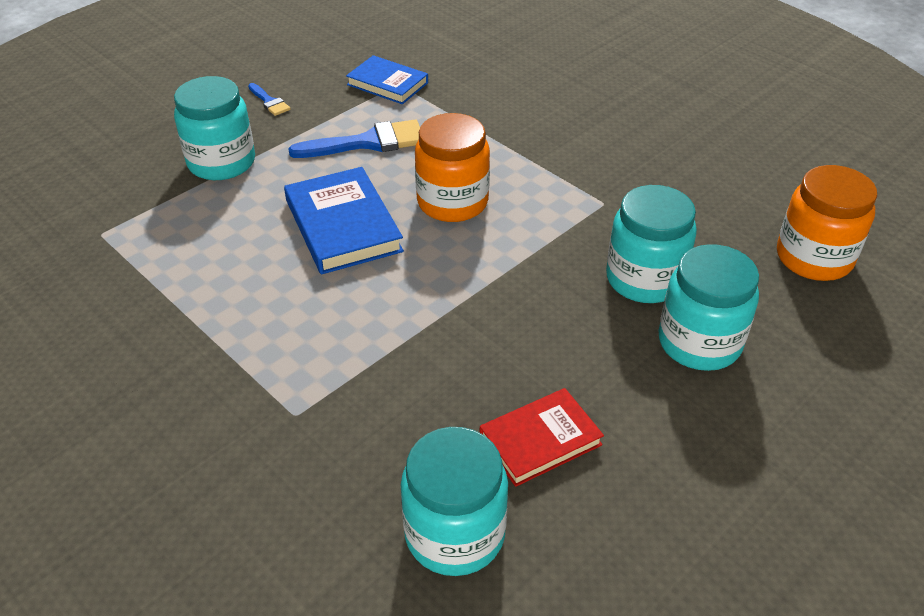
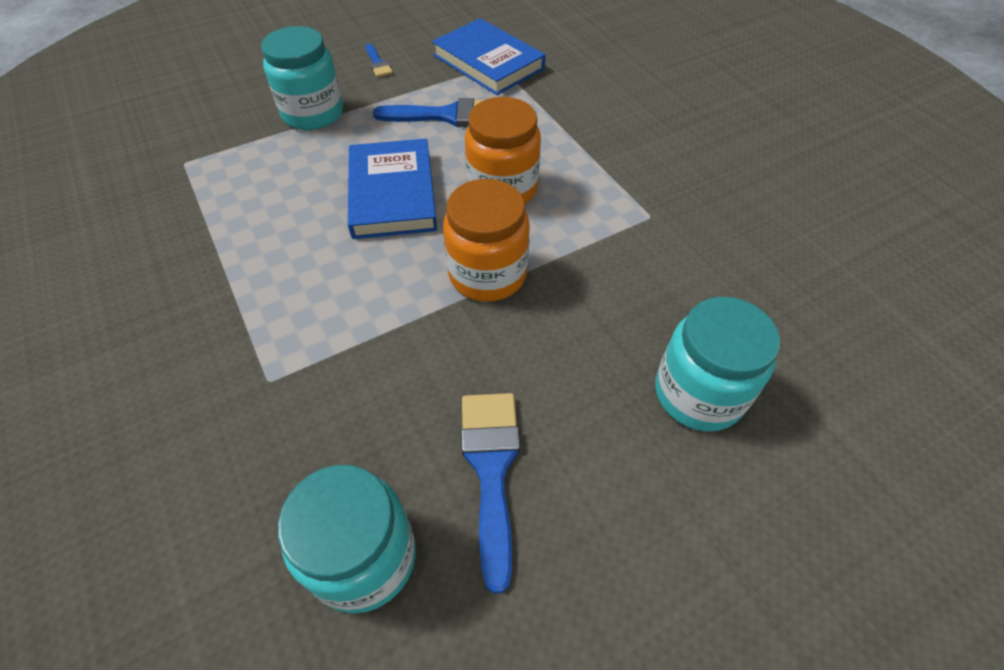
camera: 15 degrees right, 10 degrees up
blue book [346,55,428,104] -> blue book [432,18,546,95], size x1.50
red book [480,388,604,487] -> blue brush [461,393,520,594]
turquoise jar [606,185,697,303] -> none
orange jar [777,165,877,281] -> orange jar moved to [443,179,530,302]

